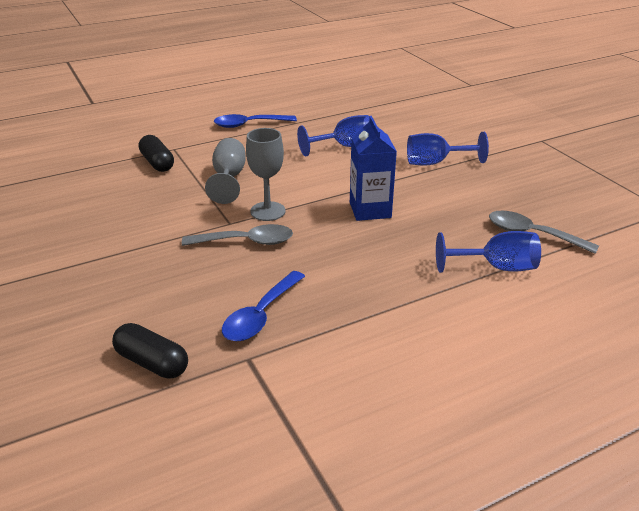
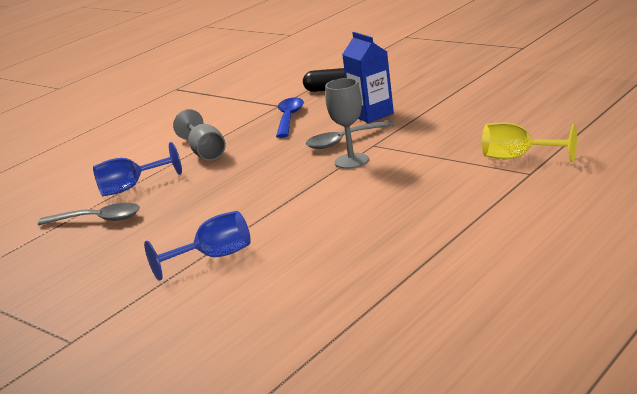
camera: 160 degrees right, 10 degrees down
black capsule [139,135,174,172] -> yellow goblet [482,122,577,162]
grey goblet [205,138,246,204] -> grey goblet moved to [173,109,226,161]
blue spoon [214,114,297,128] -> none
blue goblet [297,115,370,156] -> none
blue carton [350,116,397,221] -> blue carton moved to [342,32,394,123]

